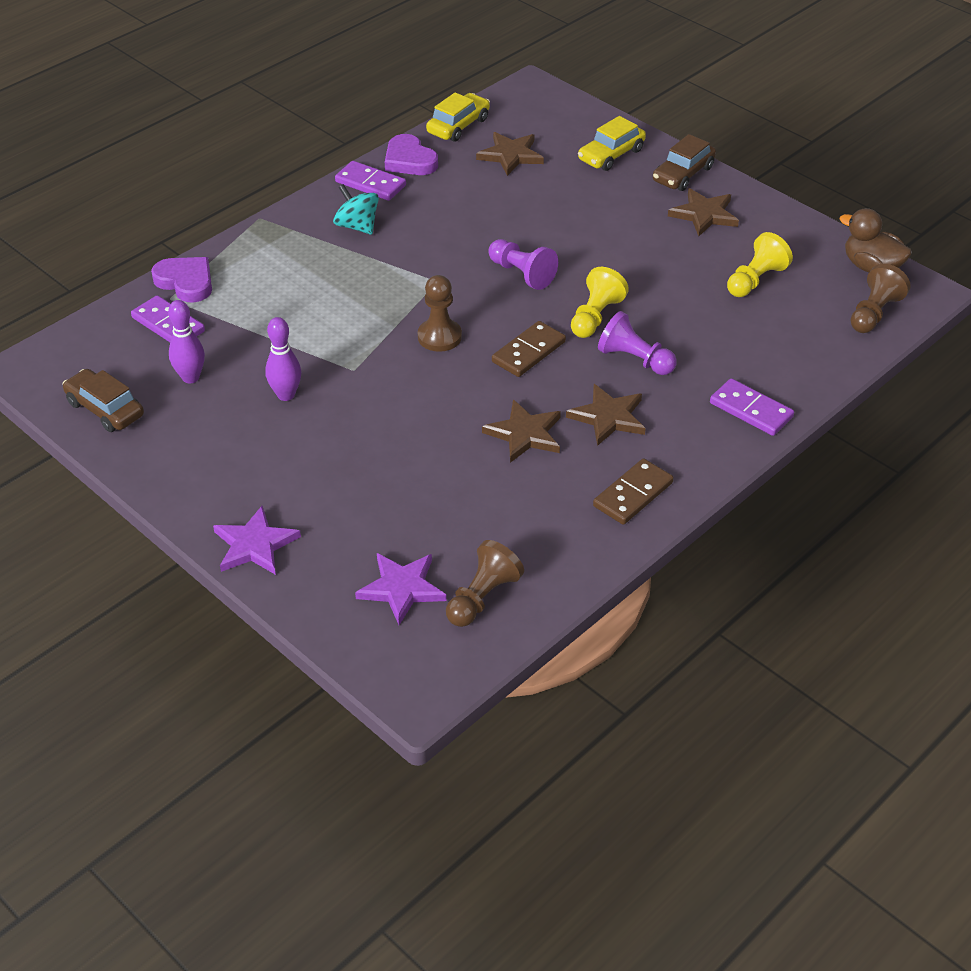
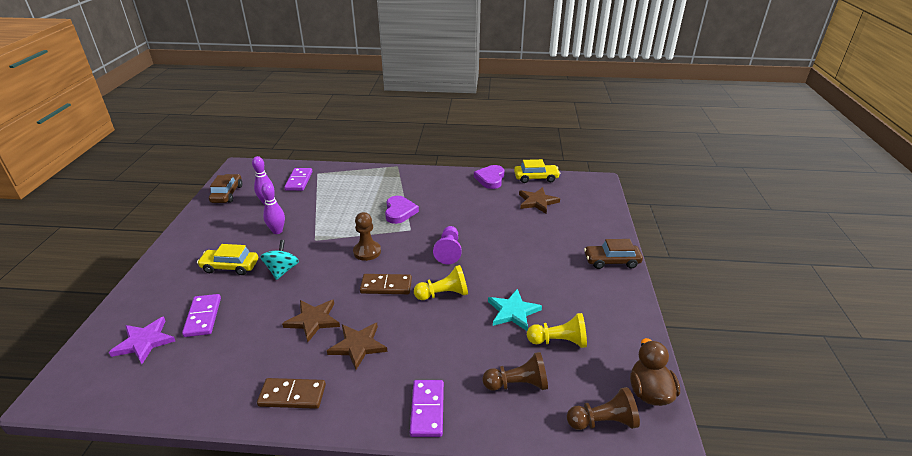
camera: 50 degrees right, 10 degrees down
purple heart [151,257,212,302] -> purple heart moved to [385,196,419,224]
purple star [213,506,301,575] -> none
turquoise spinning top [333,184,379,235] -> turquoise spinning top moved to [260,240,299,280]
purple domino [335,161,406,201] -> purple domino moved to [182,294,221,337]
brown pawn [446,540,524,627] -> brown pawn moved to [483,352,548,391]
yellow car [578,116,646,171] -> yellow car moved to [197,244,258,275]
purple pawn [598,311,677,375] -> none
brown star [668,188,739,236] -> none
none -> turquoise star [488,289,542,331]

